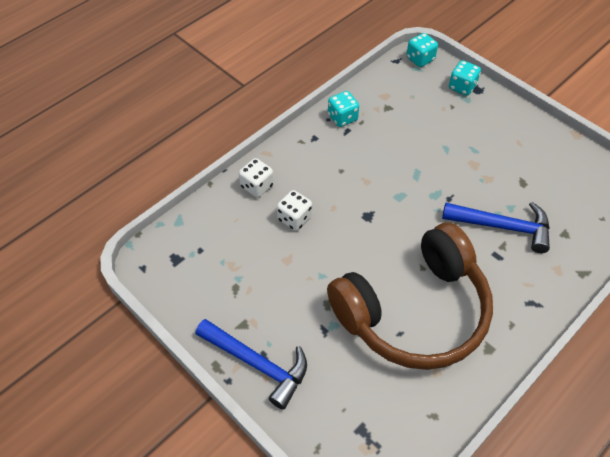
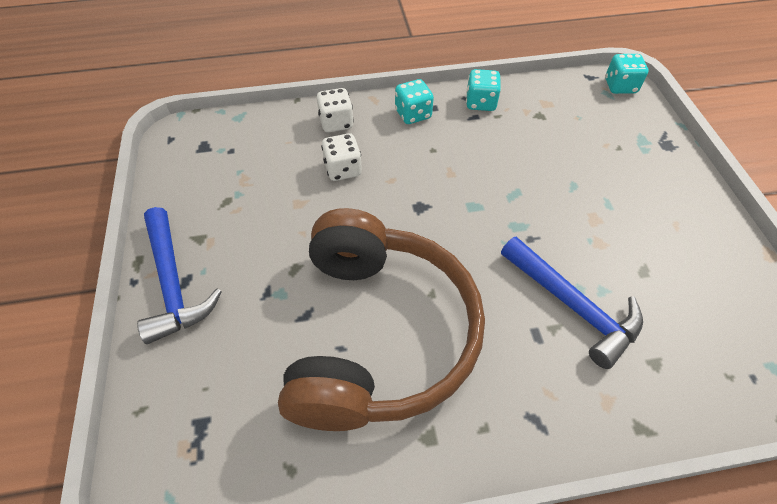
camera: 35 degrees right, 0 degrees up
brown headphones [327,223,493,370] -> brown headphones turned 90 degrees counterclockwise [278,208,485,431]
turquoise dice [449,60,481,96] -> turquoise dice moved to [395,79,434,124]

